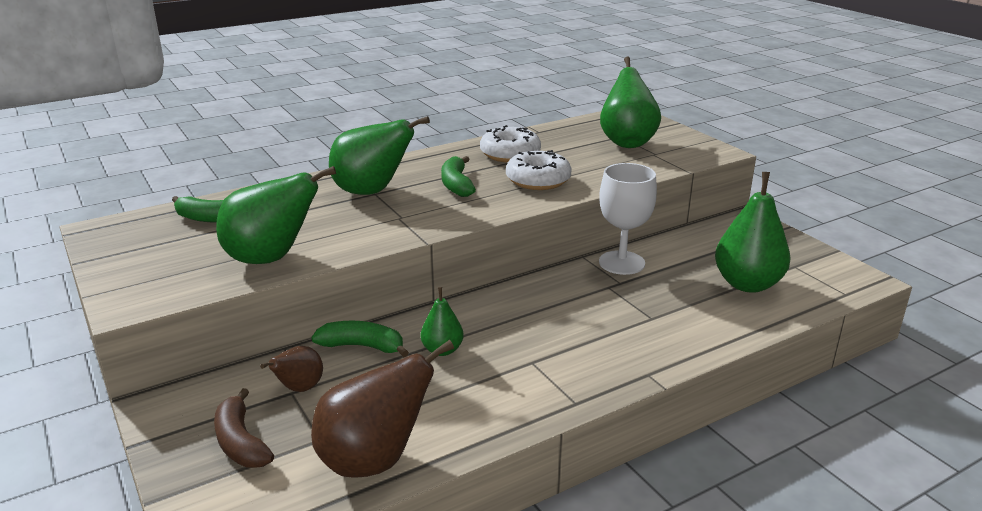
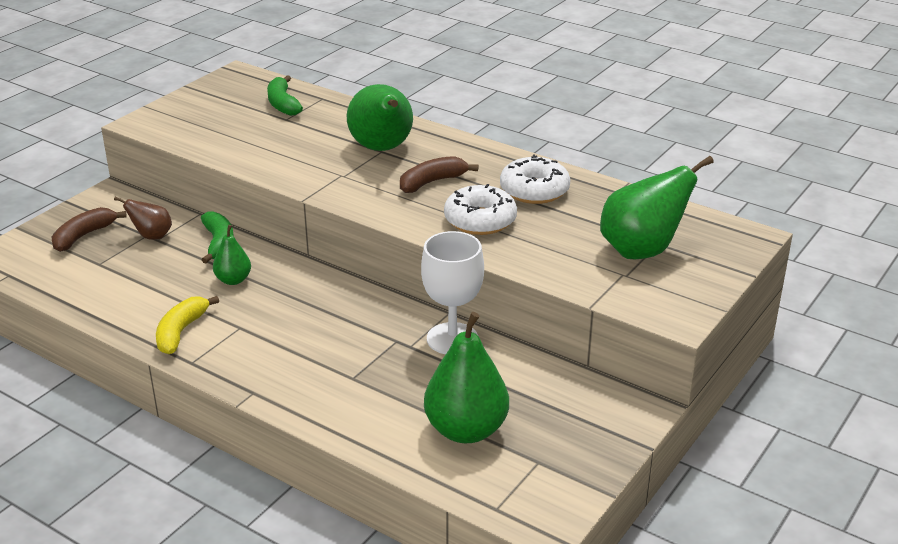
camera: 65 degrees right, 5 degrees up
green pear [216,166,336,264] -> none
brown pear [311,340,454,478] -> none
green banana [441,156,476,197] -> brown banana [400,156,479,193]
none -> yellow banana [156,296,219,354]

